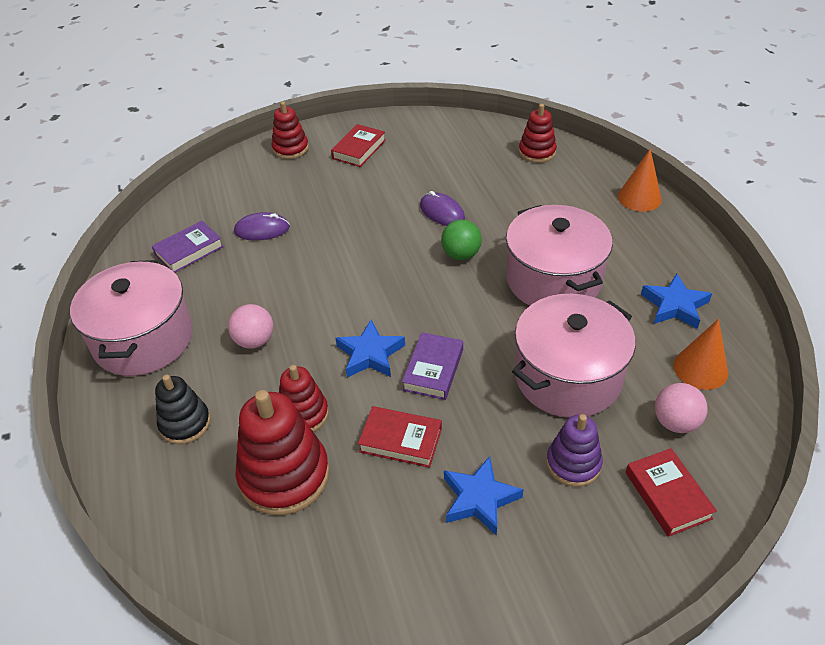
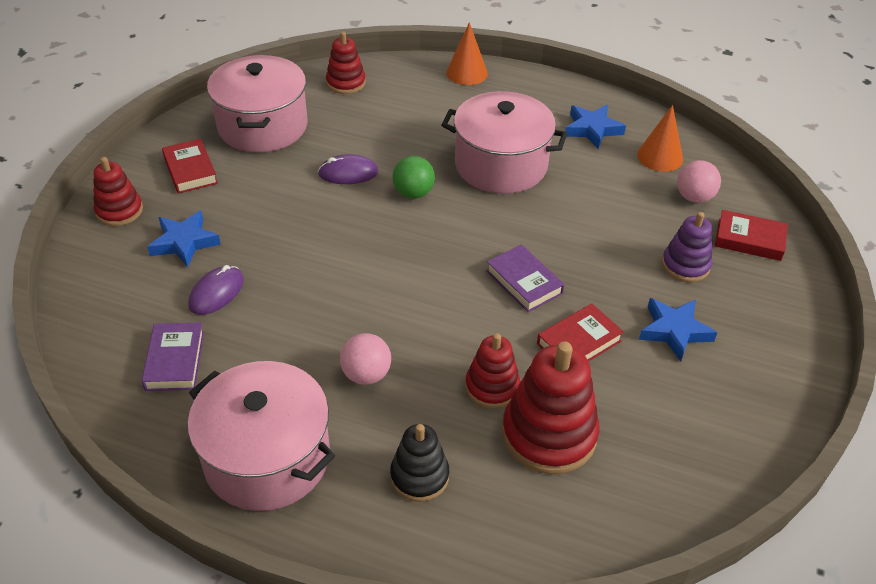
camera: 55 degrees left, 0 degrees up
blue star [336,320,405,378] -> blue star moved to [147,211,221,268]
pink pot [512,294,636,418] -> pink pot moved to [207,55,308,153]

